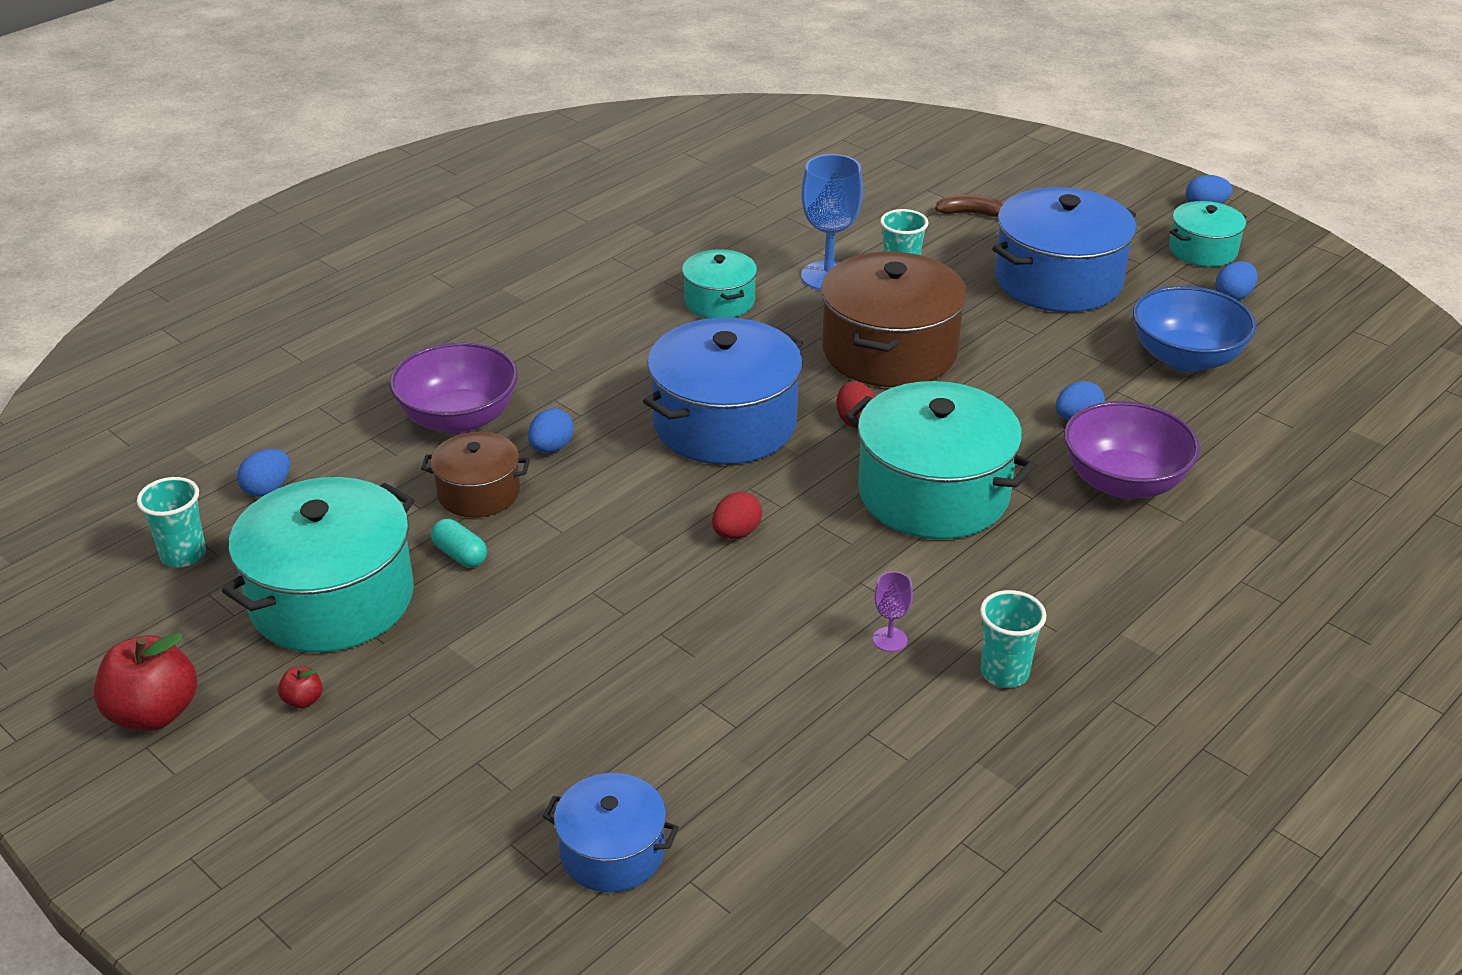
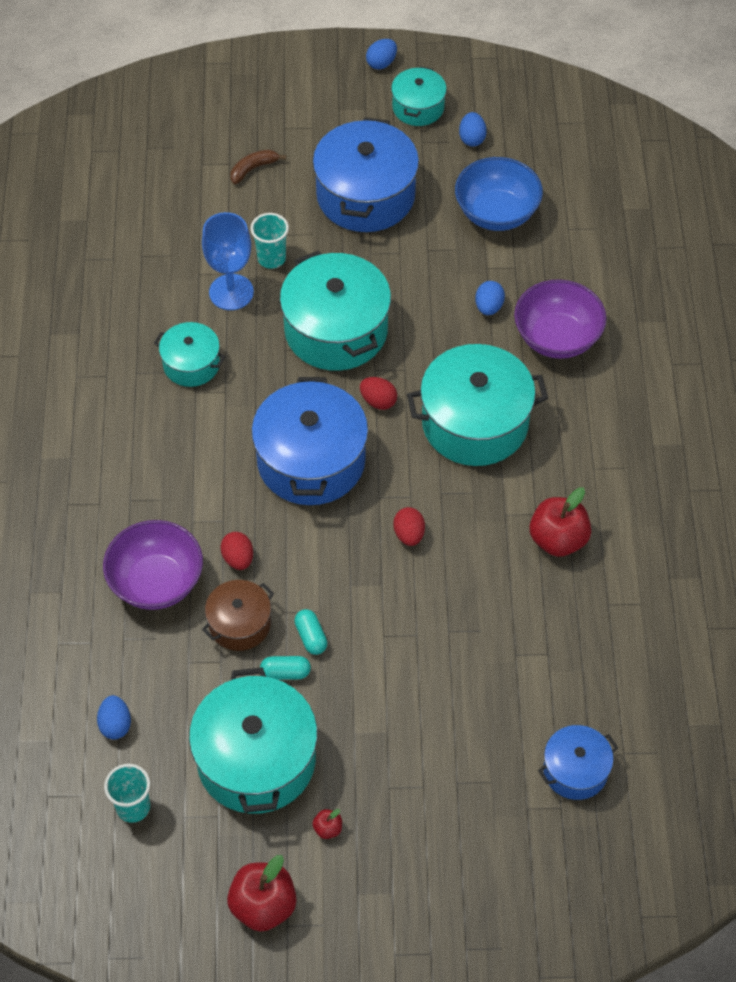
camera: 45 degrees left, 20 degrees up
blue egg [528,408,574,453] -> red egg [220,532,253,570]
brown pot [821,252,967,387] -> turquoise pot [280,250,391,371]
purple goblet [873,571,913,652] -> red apple [530,488,591,557]
turquoise cup [980,590,1046,688] -> none
none -> turquoise capsule [294,609,327,655]

